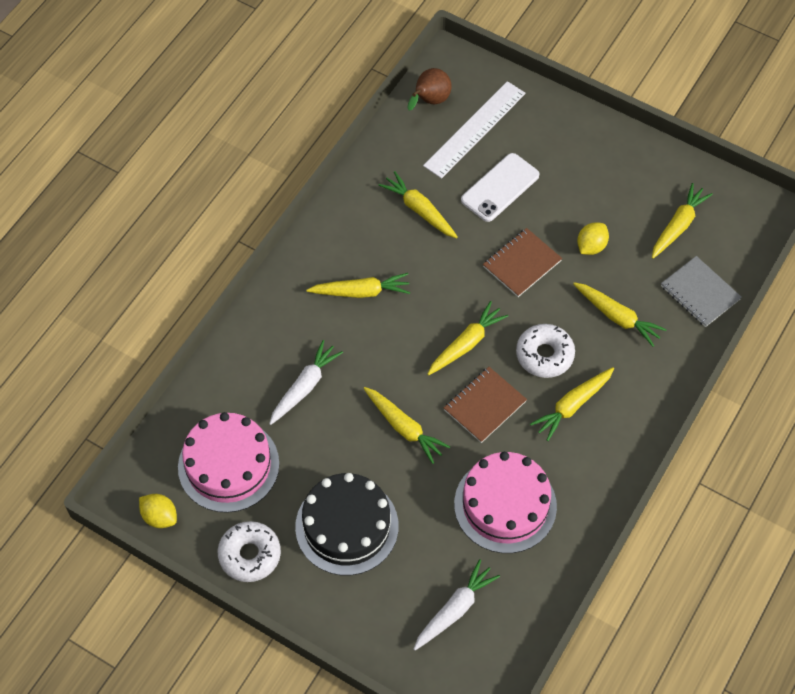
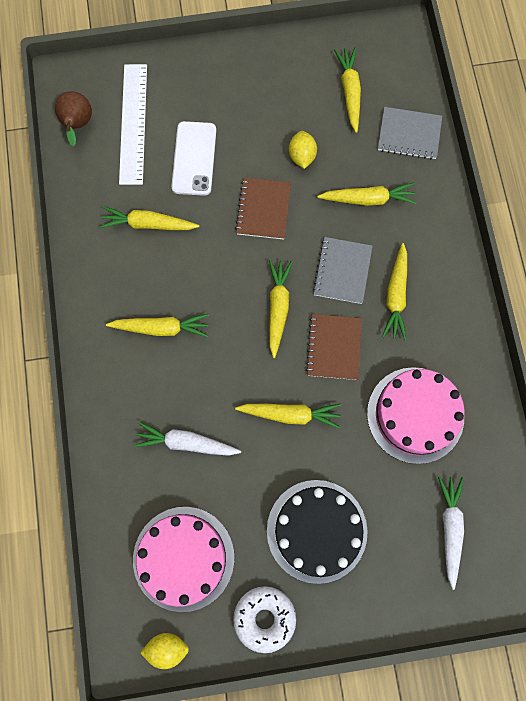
camera: 40 degrees left, 15 degrees up
white carrot [269,340,343,425] -> white carrot turned 75 degrees counterclockwise [134,422,241,456]
yellow carrot [306,273,410,298] -> yellow carrot turned 45 degrees clockwise [106,314,209,337]
white donut [516,324,575,378] -> grey notebook [313,237,372,304]

